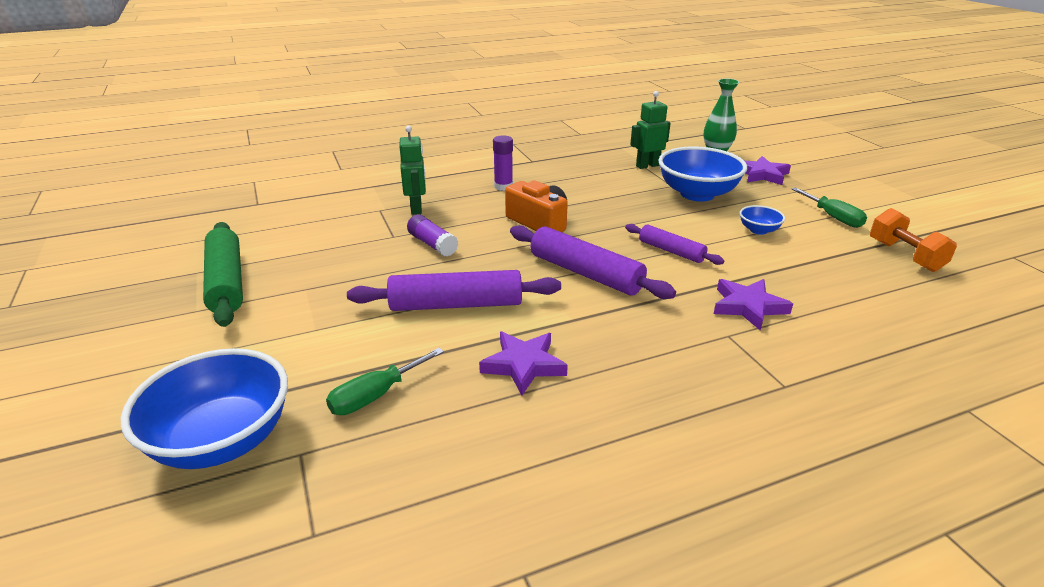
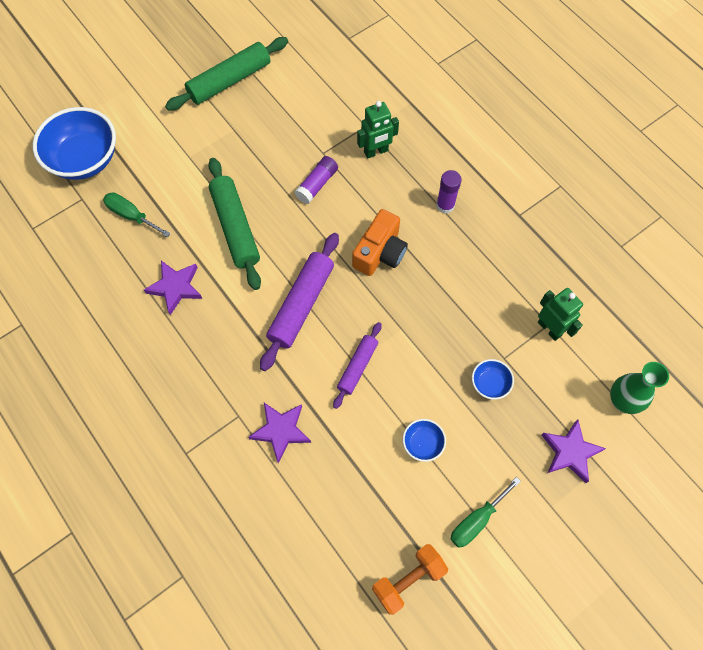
camera: 75 degrees right, 35 degrees up
purple rolling pin [347,270,561,311] -> green rolling pin [208,158,261,290]
blue bowl [658,146,747,202] -> blue bowl [472,359,514,400], size x0.46

